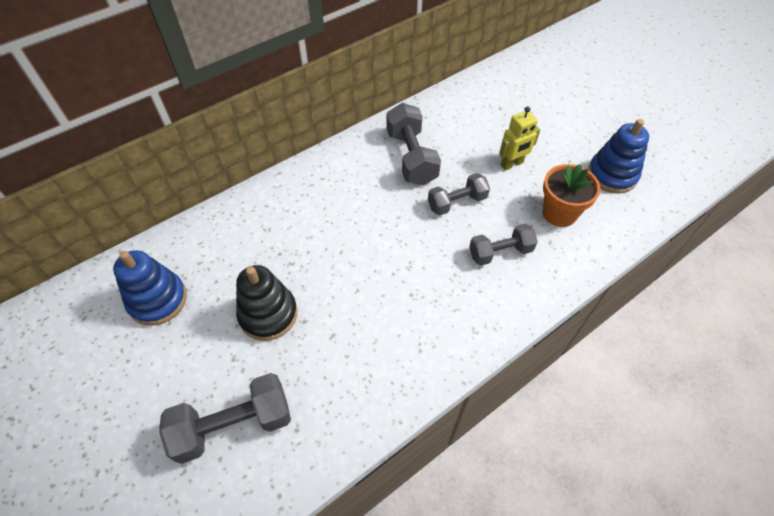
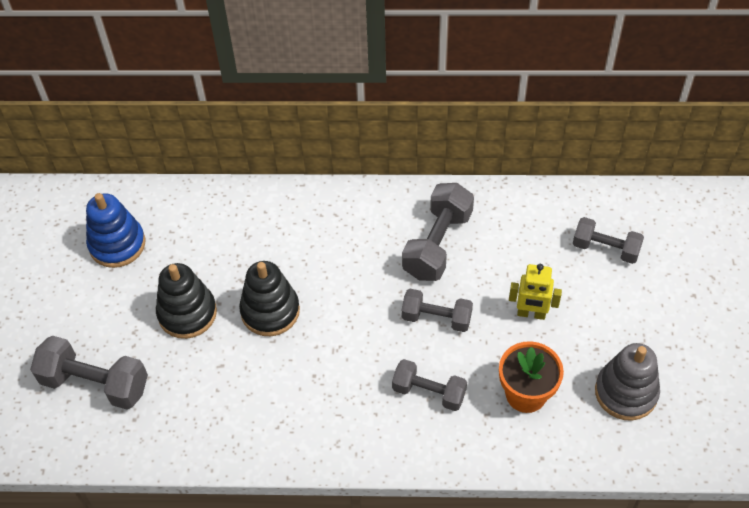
camera: 40 degrees right, 0 degrees up
blue stacking toy [588,119,649,194] -> grey stacking toy [595,343,660,421]
none -> black stacking toy [239,261,300,336]
none -> grey dumbbell [573,217,644,264]

